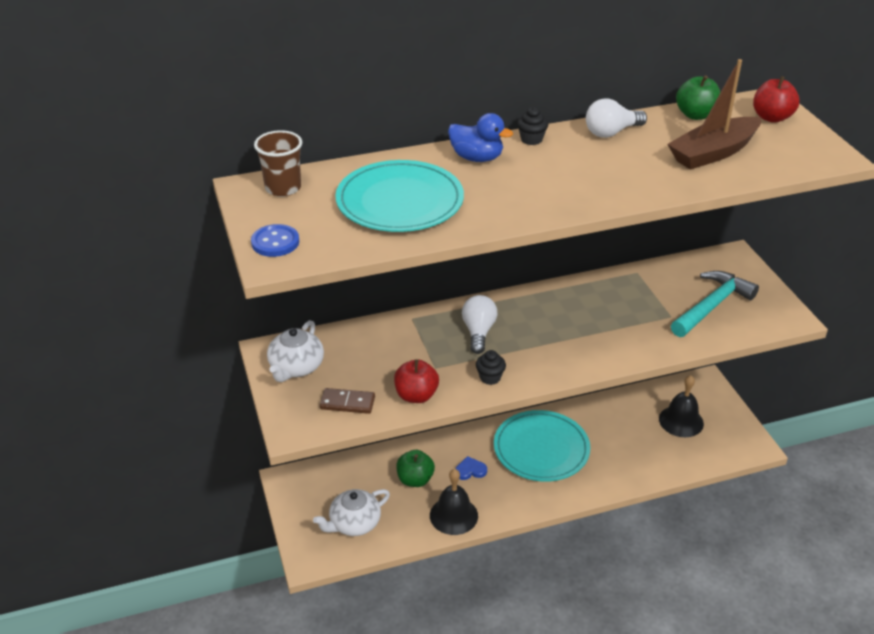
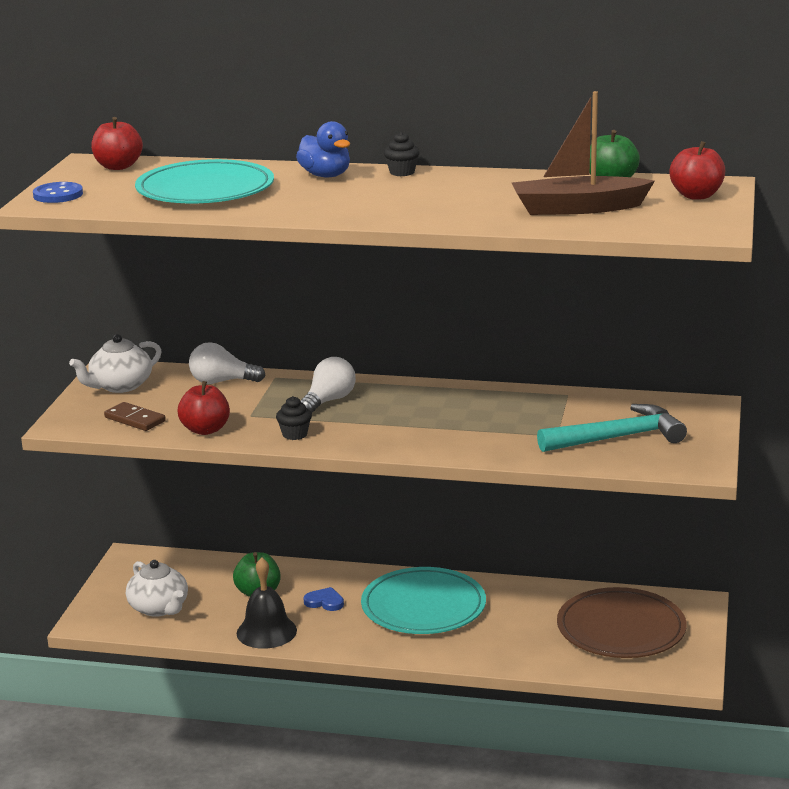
camera: 30 degrees right, 15 degrees down
brown cup [254,130,302,197] -> red apple [91,117,143,170]
white teapot [313,489,390,536] -> white teapot turned 120 degrees counterclockwise [126,560,188,617]
white light bulb [586,98,647,138] -> white light bulb moved to [189,342,266,384]
black bell [659,375,704,437] -> brown plate [557,587,687,658]

